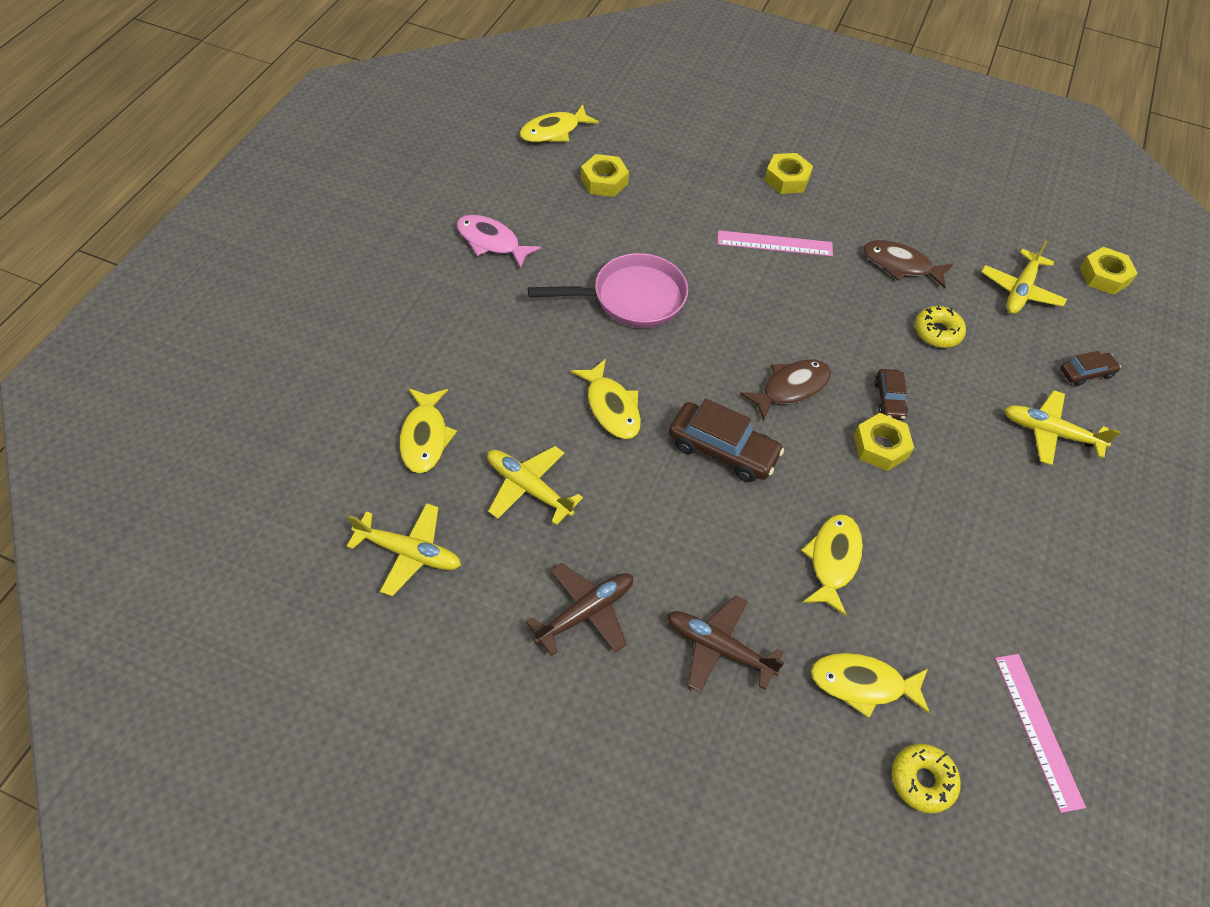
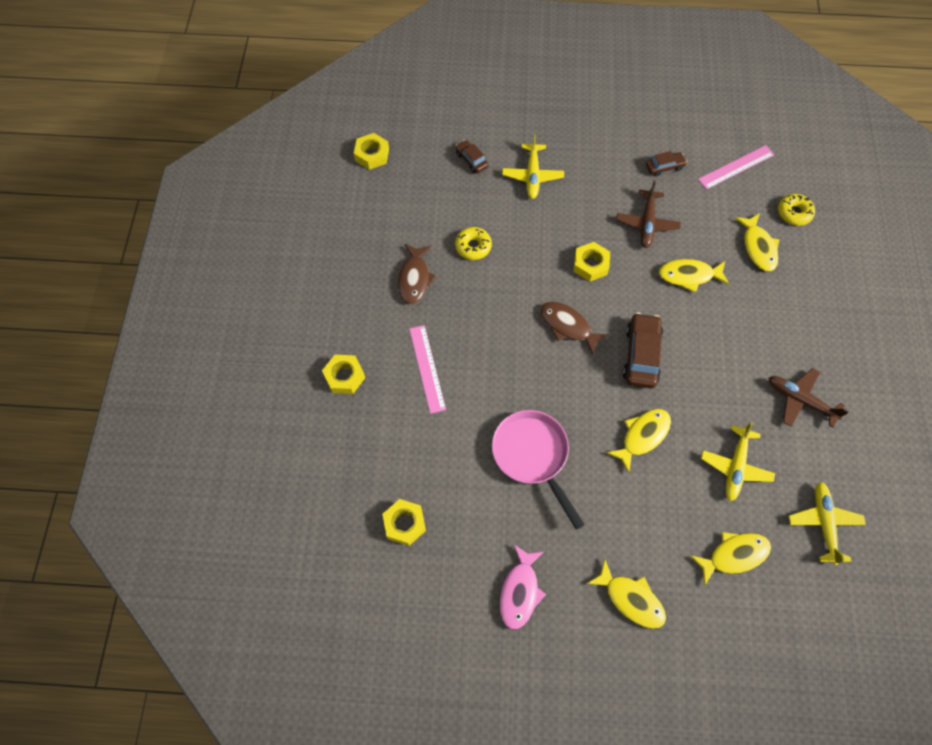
camera: 105 degrees left, 10 degrees up
yellow fish [519,104,599,143] -> yellow fish moved to [586,559,666,629]
brown plane [667,595,784,693] -> brown plane moved to [616,181,681,248]
brown car [874,369,908,420] -> brown car moved to [646,151,687,176]
yellow plane [982,240,1067,314] -> none

